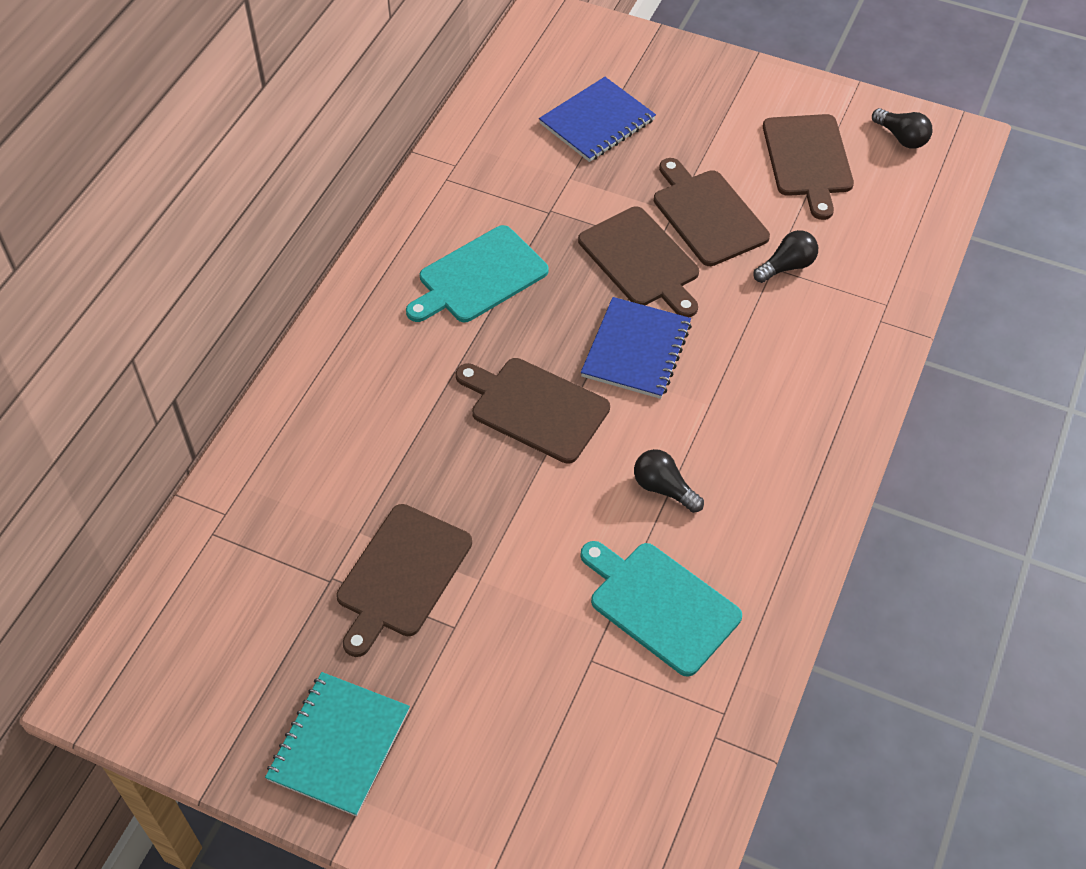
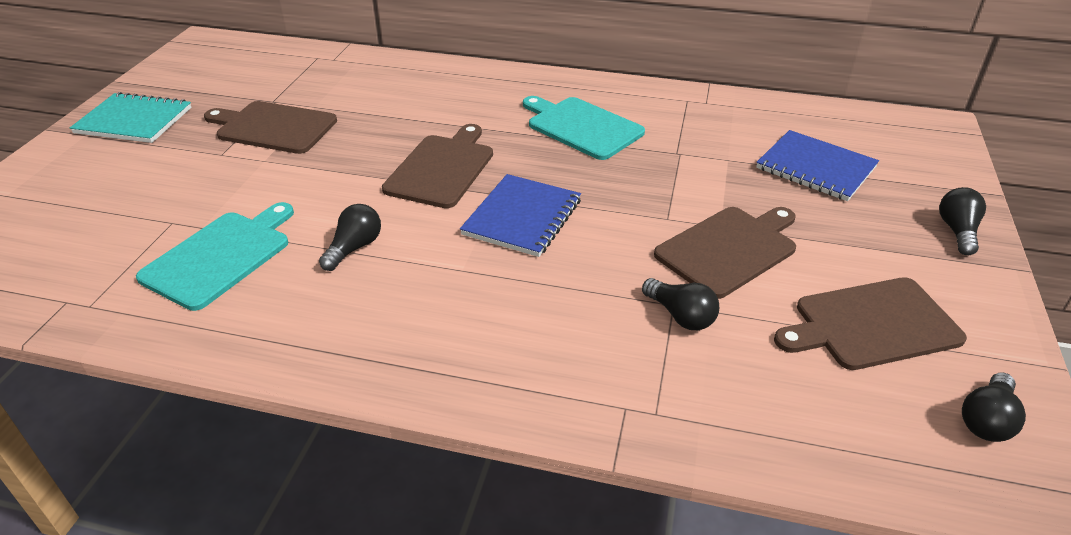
camera: 80 degrees right, 15 degrees down
brown cutting board [578,207,699,317] -> none
blue notebook [581,297,692,399] -> blue notebook turned 75 degrees counterclockwise [460,174,581,257]
none -> black light bulb [939,187,986,255]

